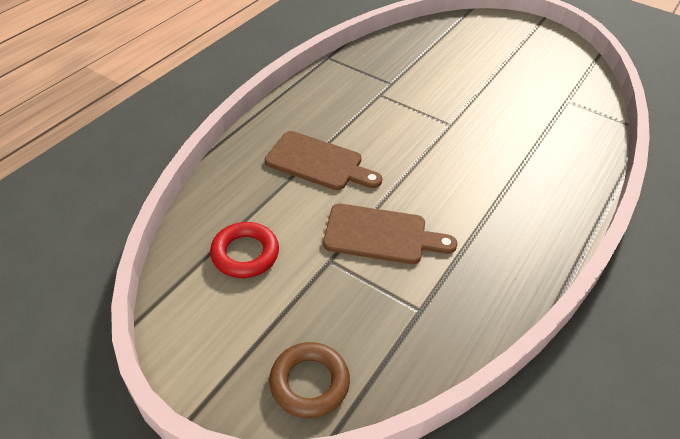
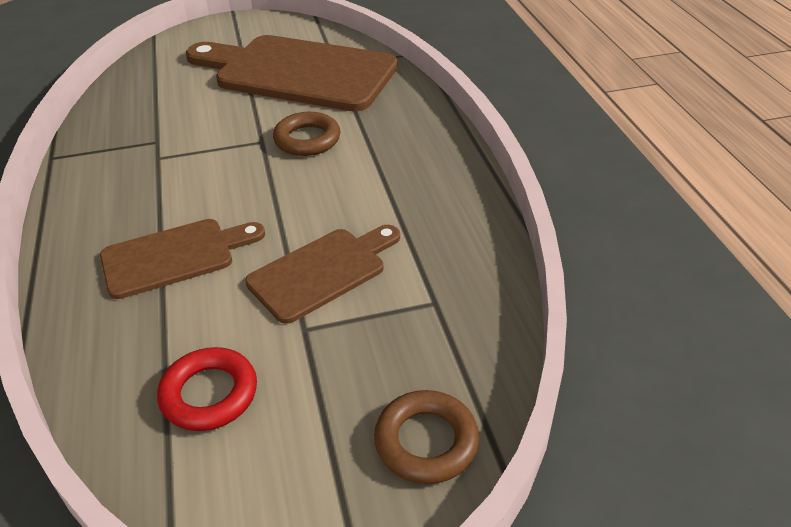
camera: 45 degrees left, 5 degrees down
none -> brown cutting board [186,35,398,112]
none -> brown ring [273,112,341,156]

